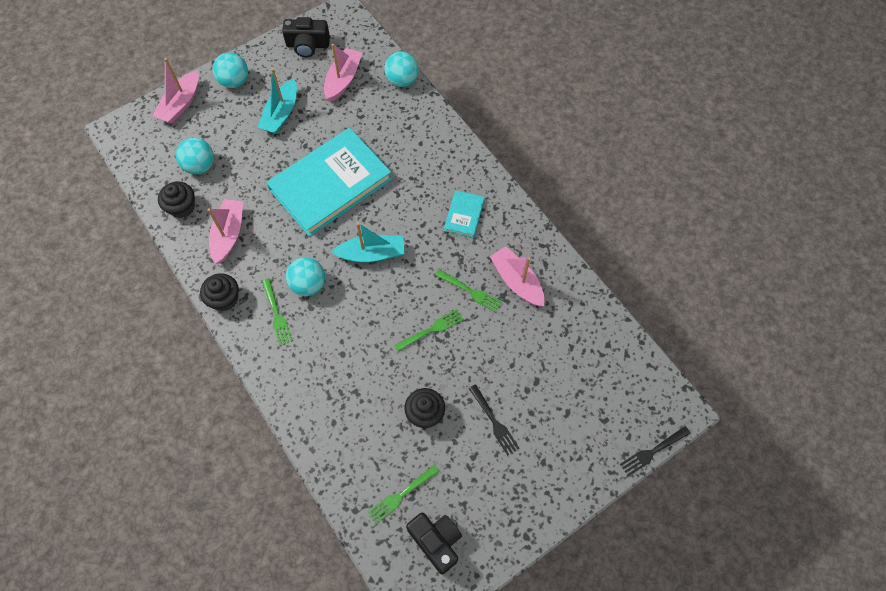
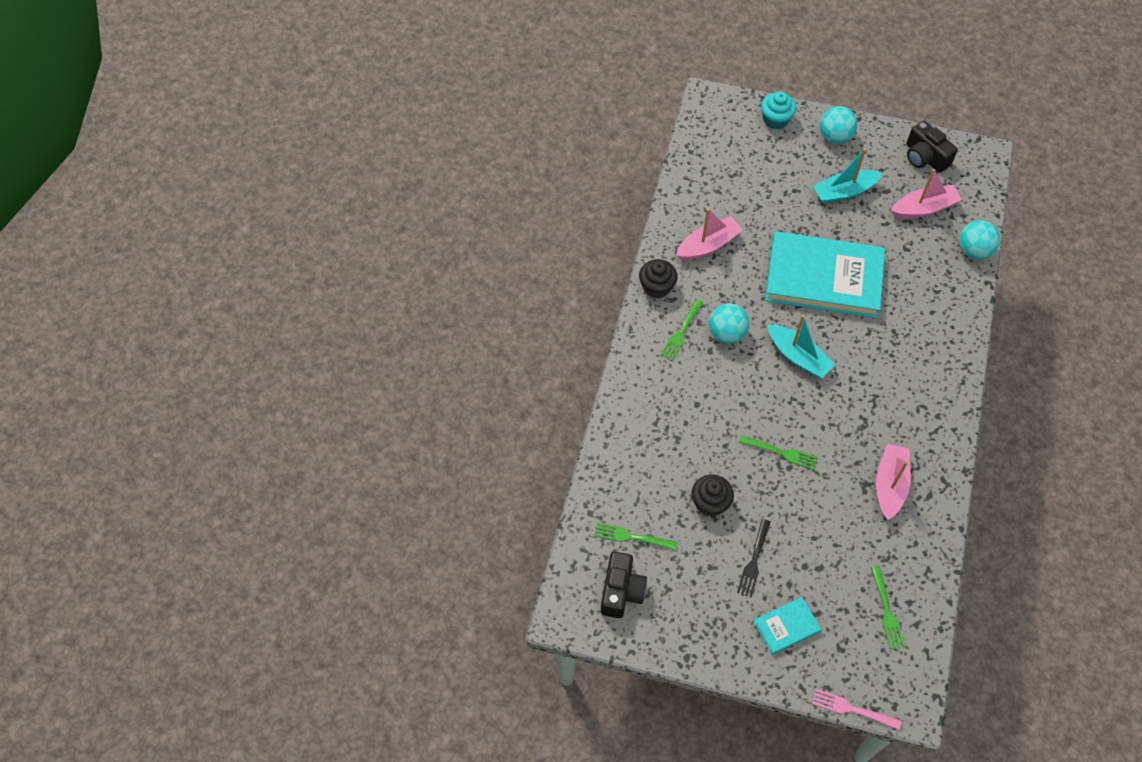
camera: 50 degrees right, 5 degrees down
pink boat [152,58,199,123] -> turquoise cupcake [761,92,797,129]
black cupcake [158,181,195,218] -> none
turquoise ball [176,138,214,174] -> none
green fork [435,270,502,313] -> green fork moved to [871,566,905,649]
turquoise book [444,190,485,238] -> turquoise book moved to [754,597,821,655]
black fork [620,426,690,476] -> pink fork [812,689,902,730]

